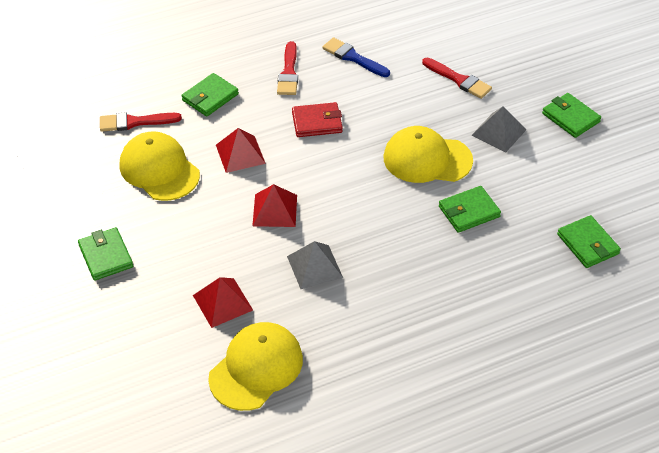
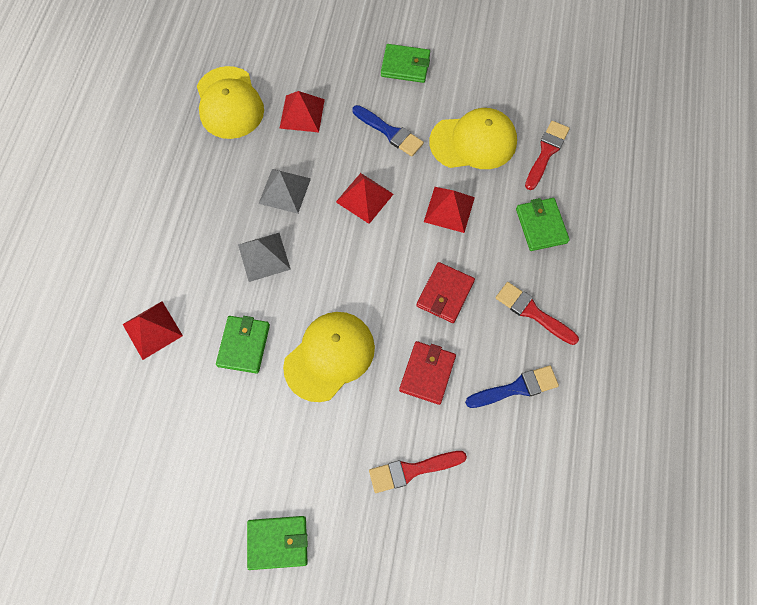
camera: 125 degrees right, 20 degrees up
grey pyramid [471,106,526,153] -> grey pyramid moved to [238,233,291,282]
green wallet [557,215,621,268] -> none
none -> red pyramid [123,301,183,360]
none -> blue brush [352,105,424,156]
none -> red wallet [399,341,456,405]

